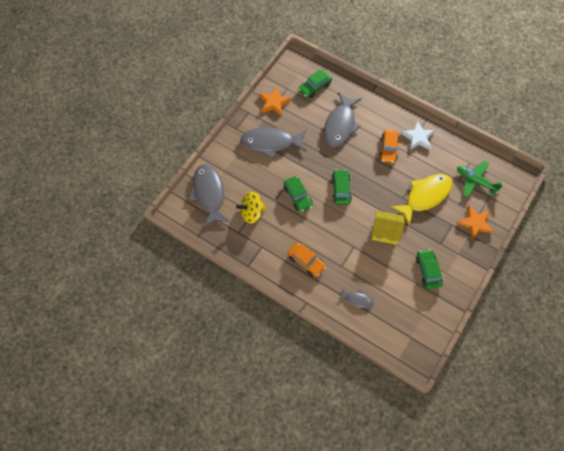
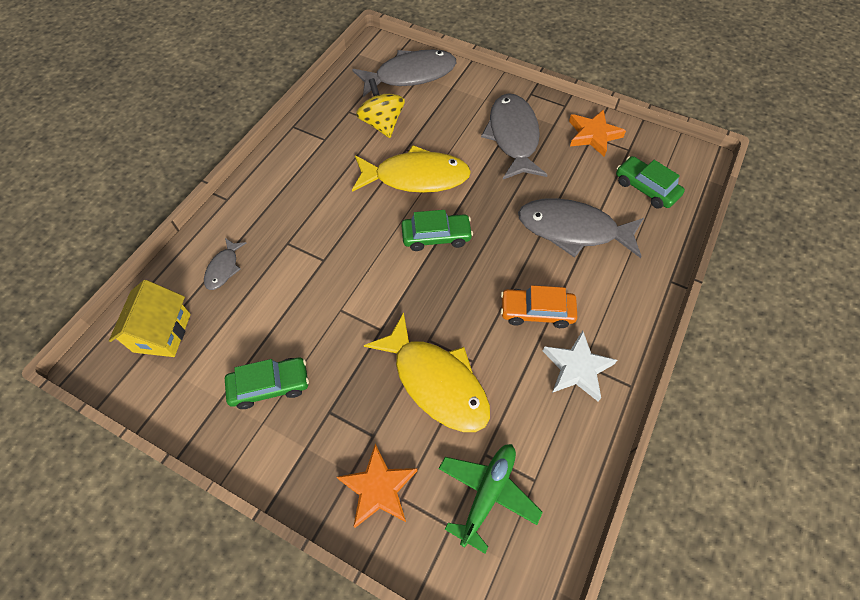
camera: 85 degrees right, 5 degrees down
green car [284,176,313,212] -> yellow fish [352,145,471,193]
orange car [287,242,326,277] -> none
yellow house [372,210,405,244] -> yellow house moved to [109,280,191,357]

